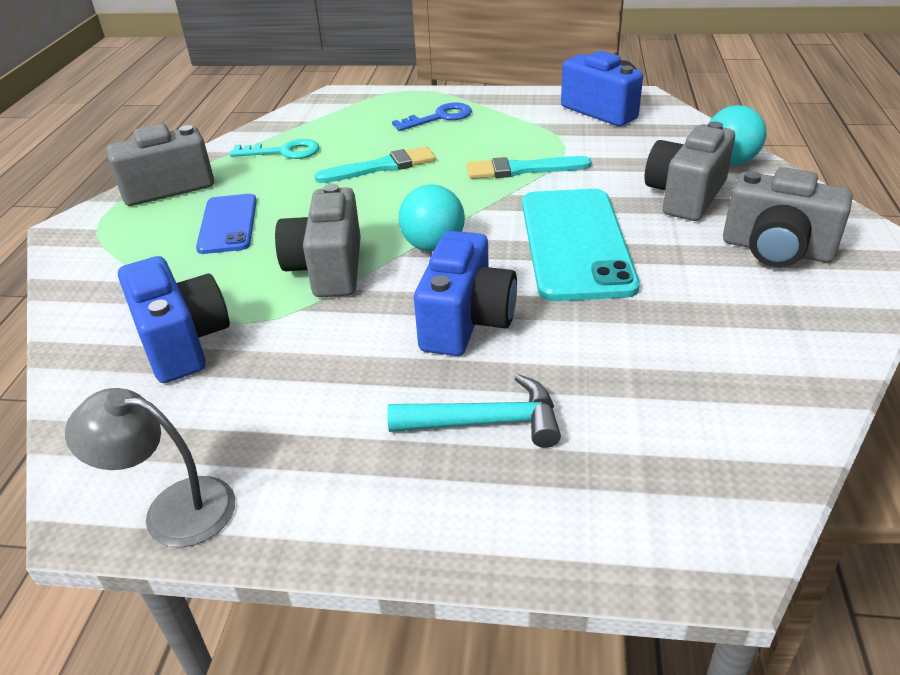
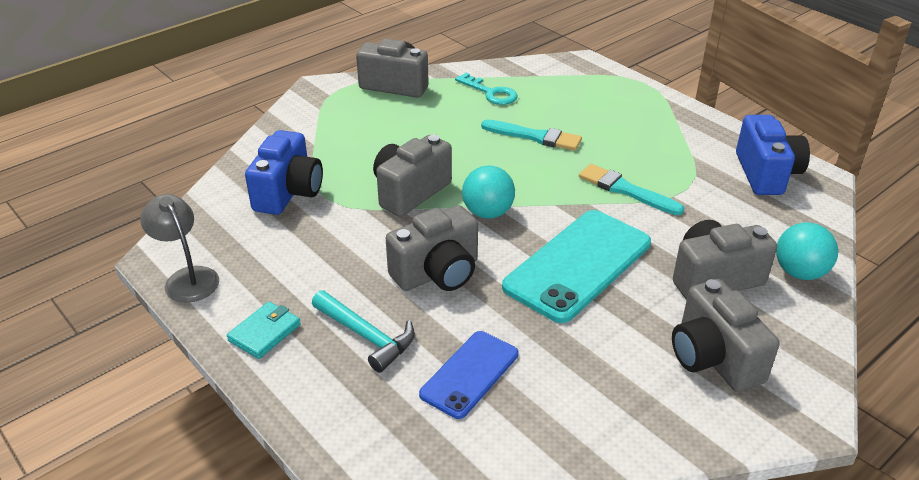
camera: 40 degrees right, 0 degrees up
blue phone [196,194,257,254] -> blue phone moved to [419,331,518,419]
blue key [392,103,472,131] -> none
blue camera [414,231,517,356] -> grey camera [386,205,478,291]
none -> turquoise wallet [227,301,301,359]

